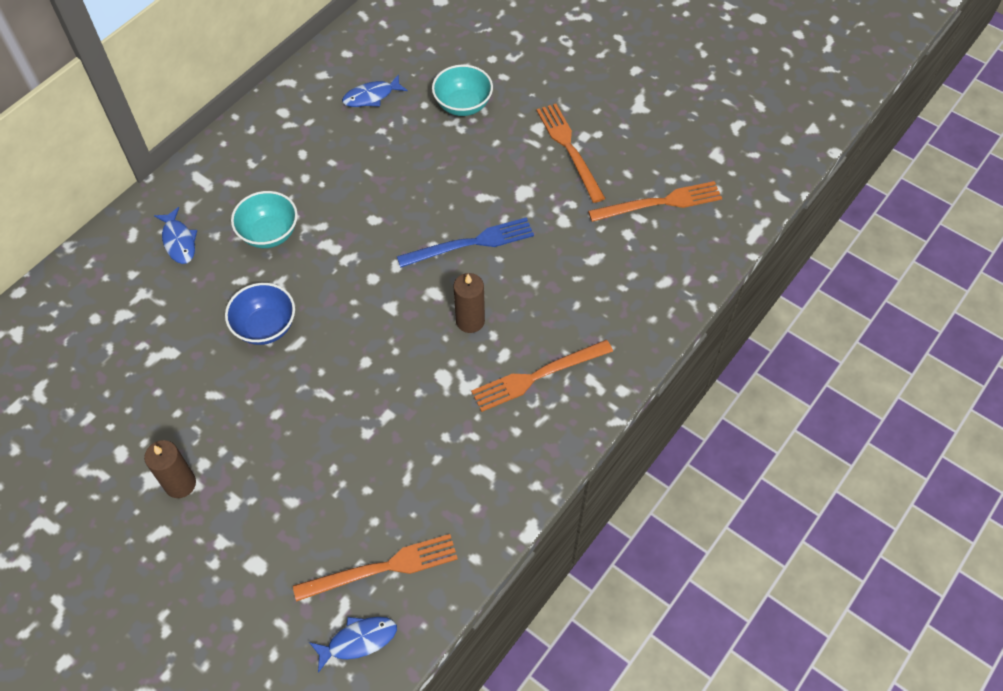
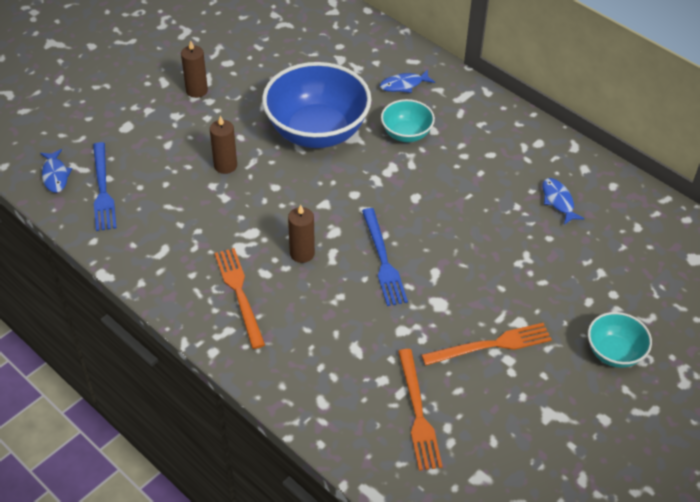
camera: 95 degrees right, 10 degrees down
blue bowl [225,283,295,345] -> blue bowl [262,62,371,148], size x2.00
orange fork [293,534,458,602] -> blue fork [93,142,117,231]
turquoise bowl [432,65,493,116] -> turquoise bowl moved to [588,312,652,368]
none -> brown candle [210,116,237,174]

